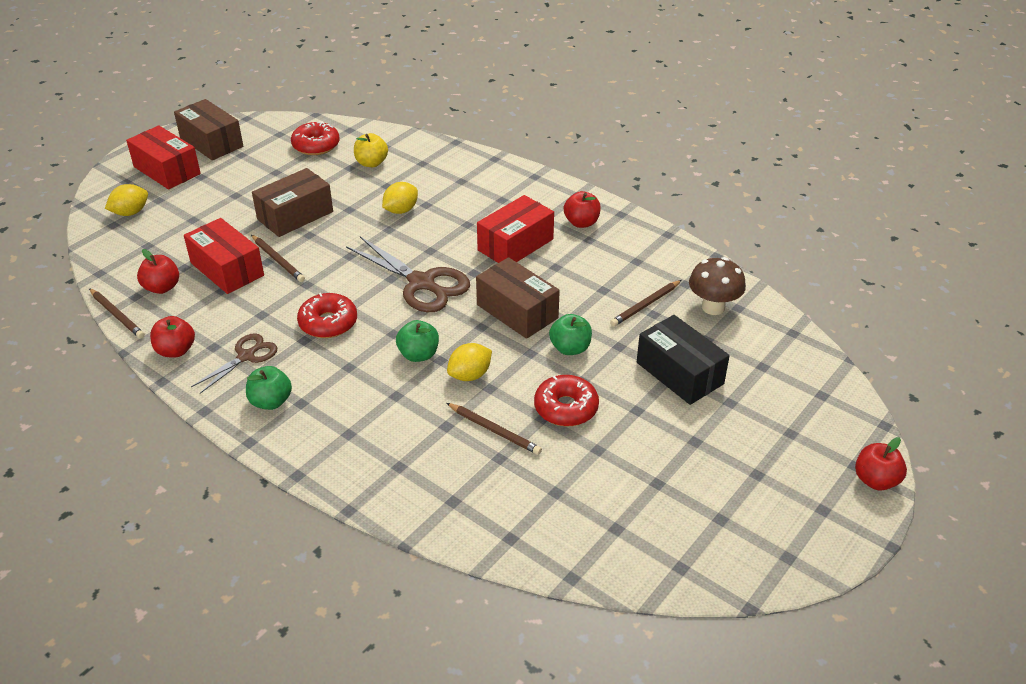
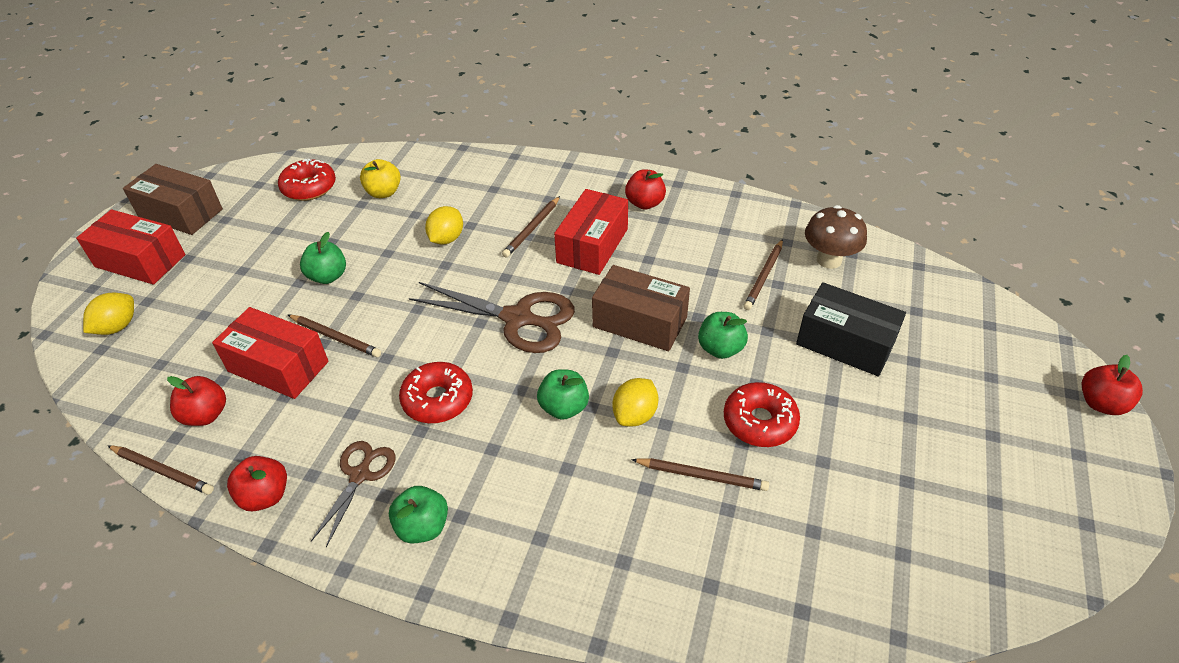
camera: 20 degrees left, 5 degrees up
brown box [252,168,333,237] -> green apple [300,232,346,284]
none -> brown pencil [502,196,560,258]

